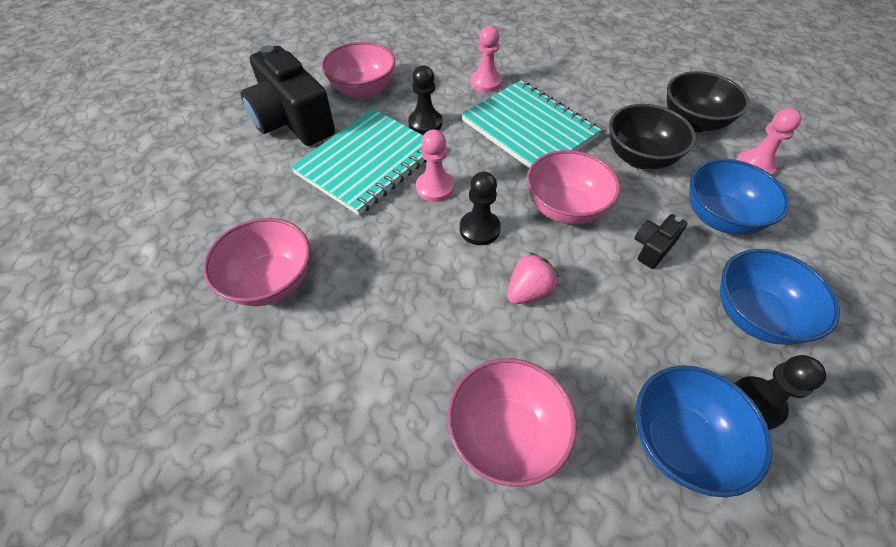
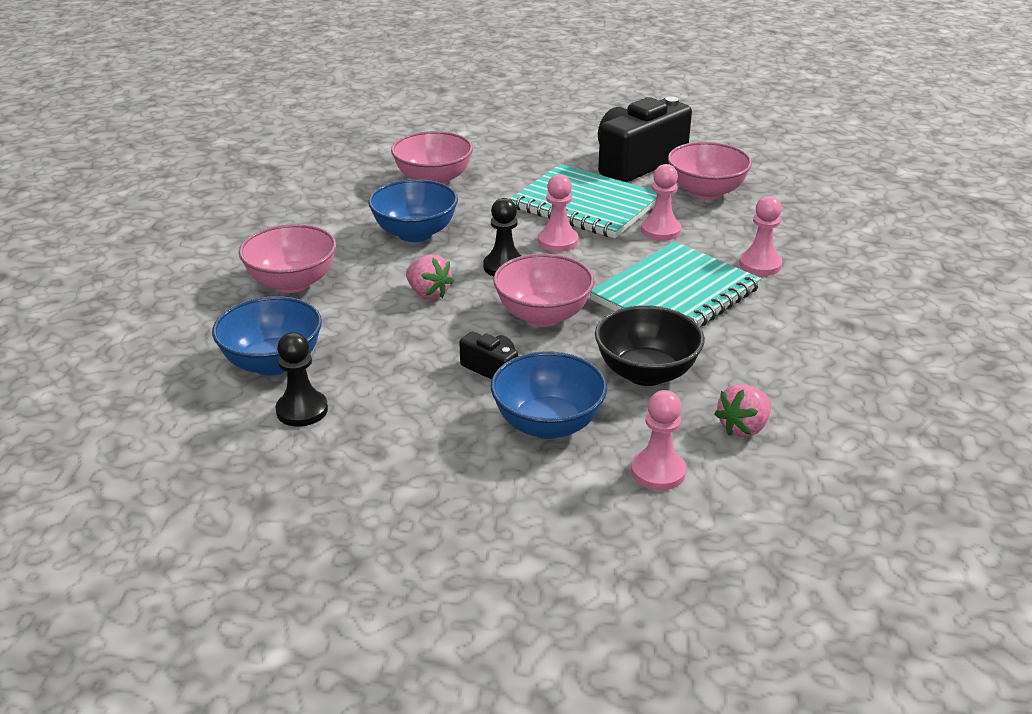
camera: 85 degrees right, 20 degrees down
black pawn [408,65,442,135] -> pink pawn [641,164,681,240]
black bowl [667,71,749,132] -> pink strawberry [714,384,771,437]
blue bowl [720,249,840,345] -> blue bowl moved to [368,179,458,242]

